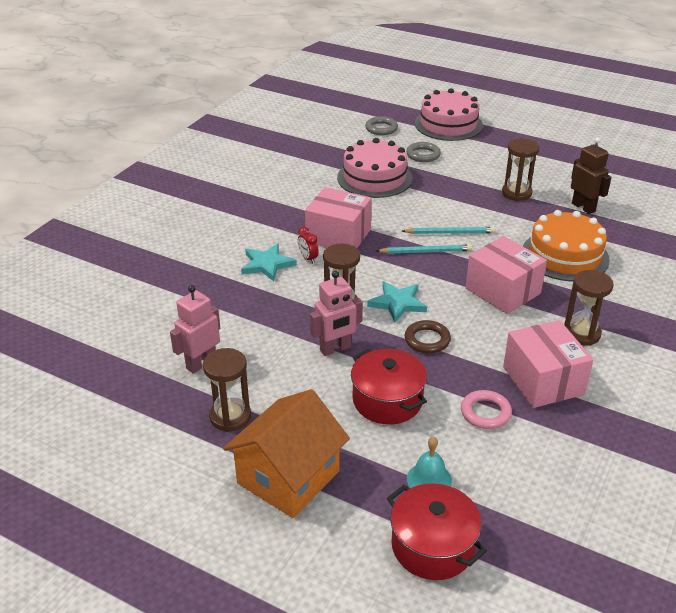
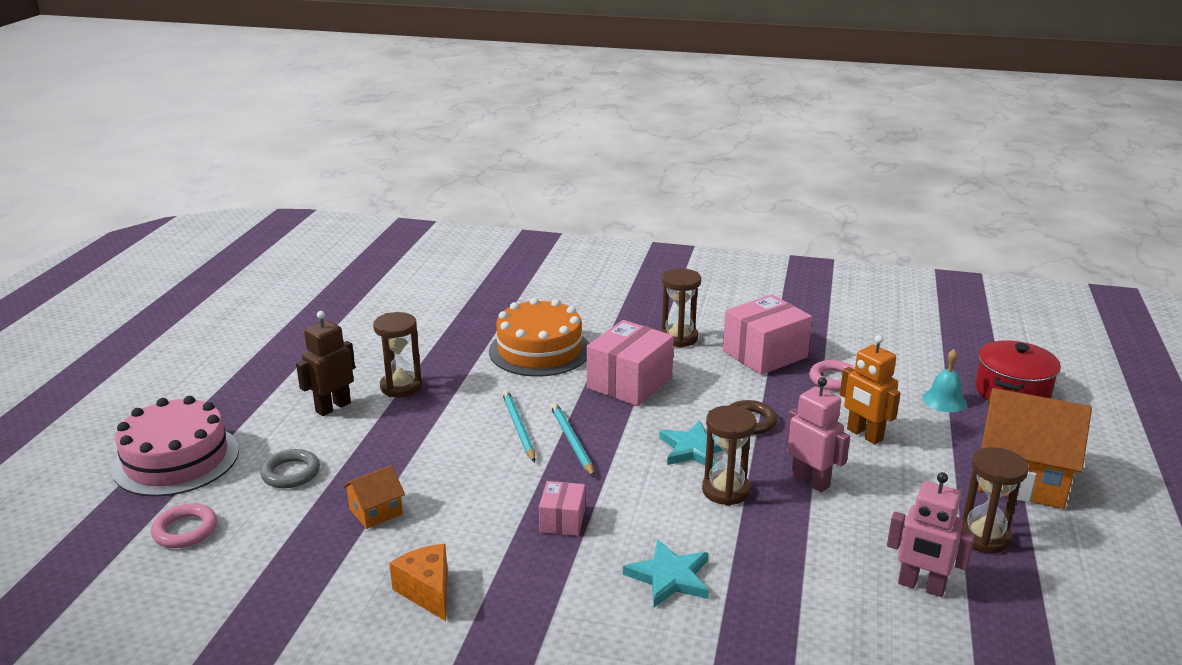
camera: 105 degrees left, 10 degrees down
red clock [298,227,319,264] -> none
pink box [305,187,372,248] -> pink box [539,481,585,536], size x0.53
pink cake [337,138,413,198] -> orange house [342,465,405,529]
red pot [351,349,427,425] -> orange robot [840,335,901,444]
grey ring [365,116,398,135] -> pink ring [151,503,217,548]
brown robot [571,137,611,214] -> brown robot moved to [296,311,355,416]
none -> orange cheese [389,544,448,621]

